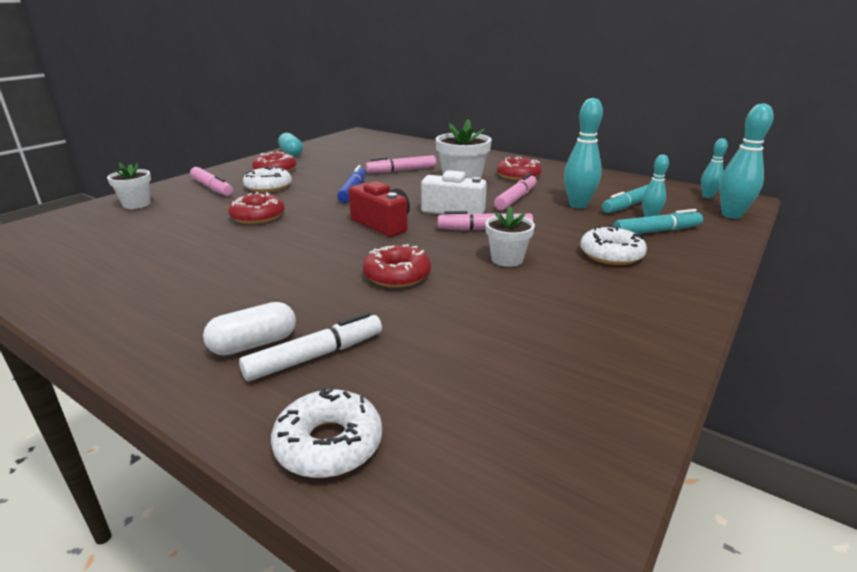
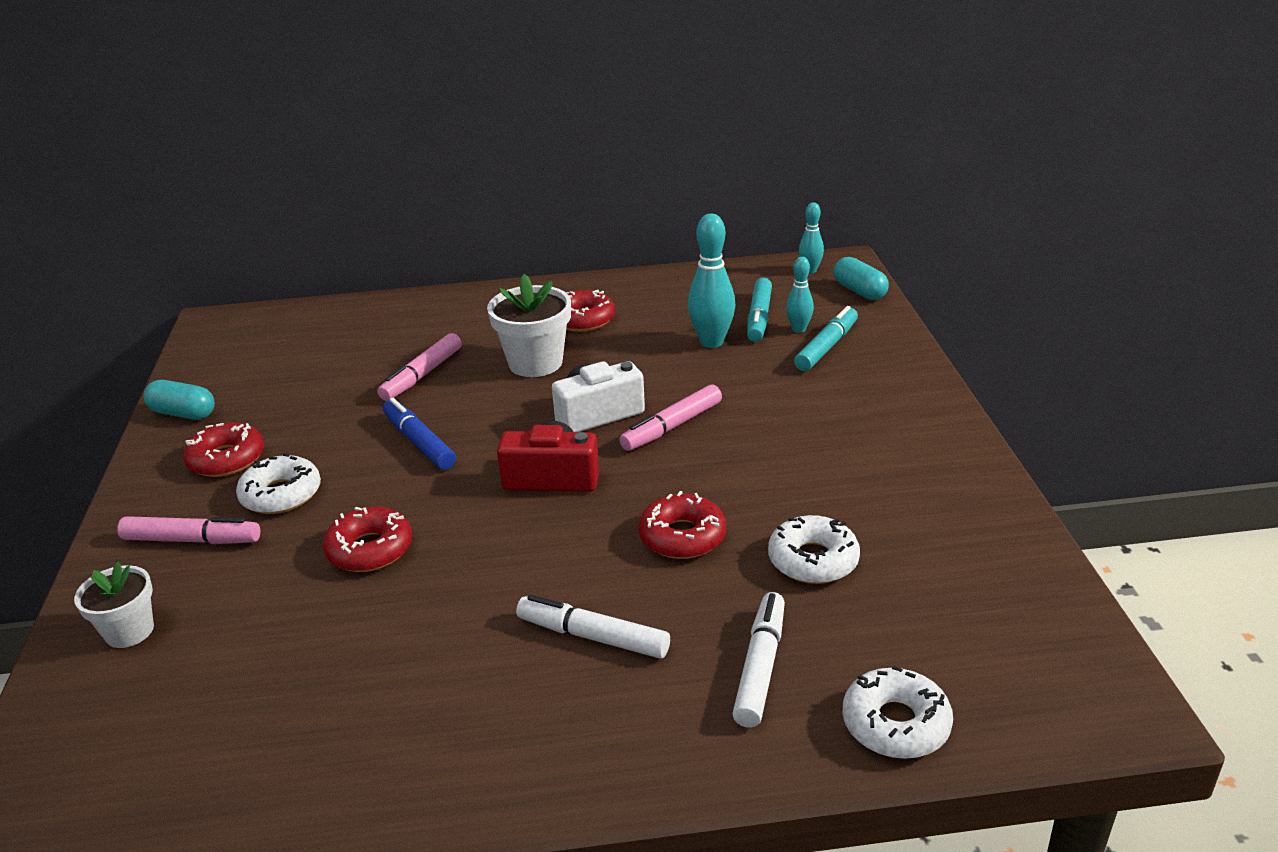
camera: 40 degrees left, 5 degrees up
white capsule [203,302,296,356] -> none
white flower pot [485,206,535,267] -> none
pink marker [494,173,537,210] -> none
white donut [580,225,647,265] -> white donut moved to [768,515,860,584]
turquoise bowling pin [719,103,773,219] -> turquoise capsule [833,257,889,300]
none -> white marker [516,595,670,659]

